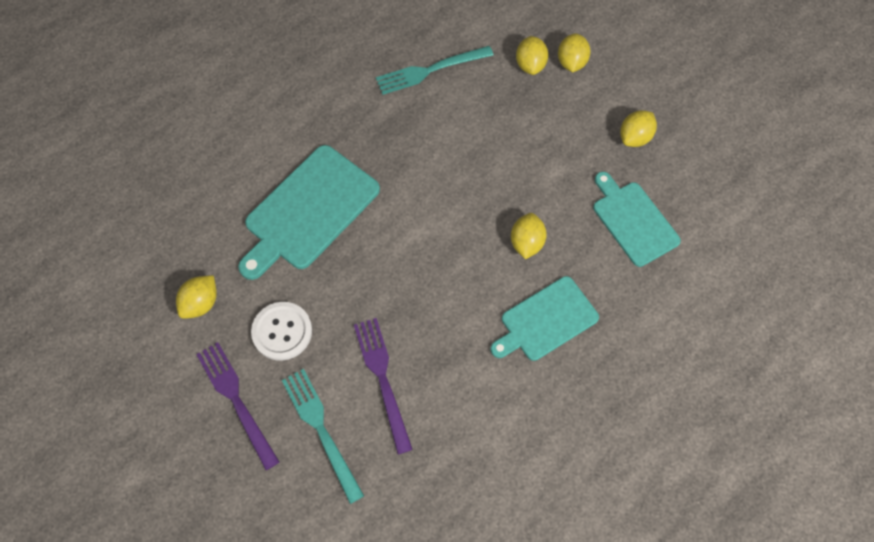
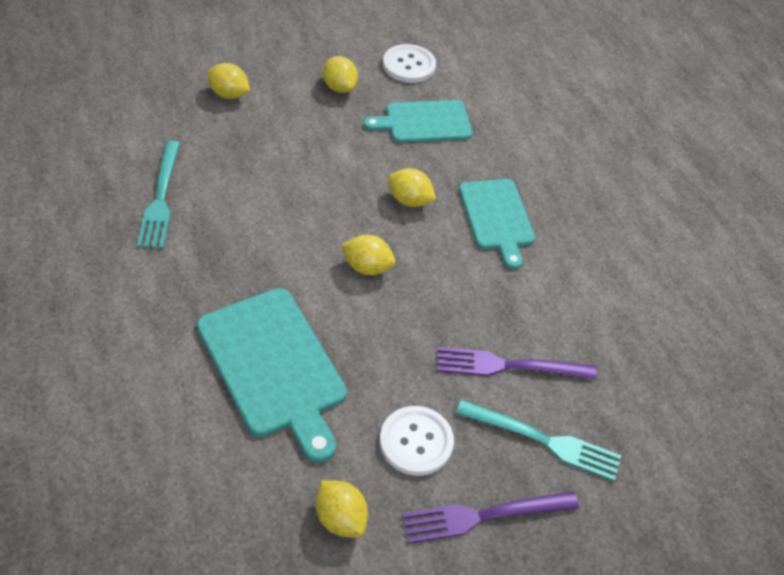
camera: 75 degrees left, 15 degrees down
turquoise fork [282,369,364,504] -> turquoise fork turned 150 degrees counterclockwise [456,399,621,481]
yellow lemon [516,36,548,75] -> yellow lemon moved to [341,235,395,275]
none -> white button [383,44,436,83]

